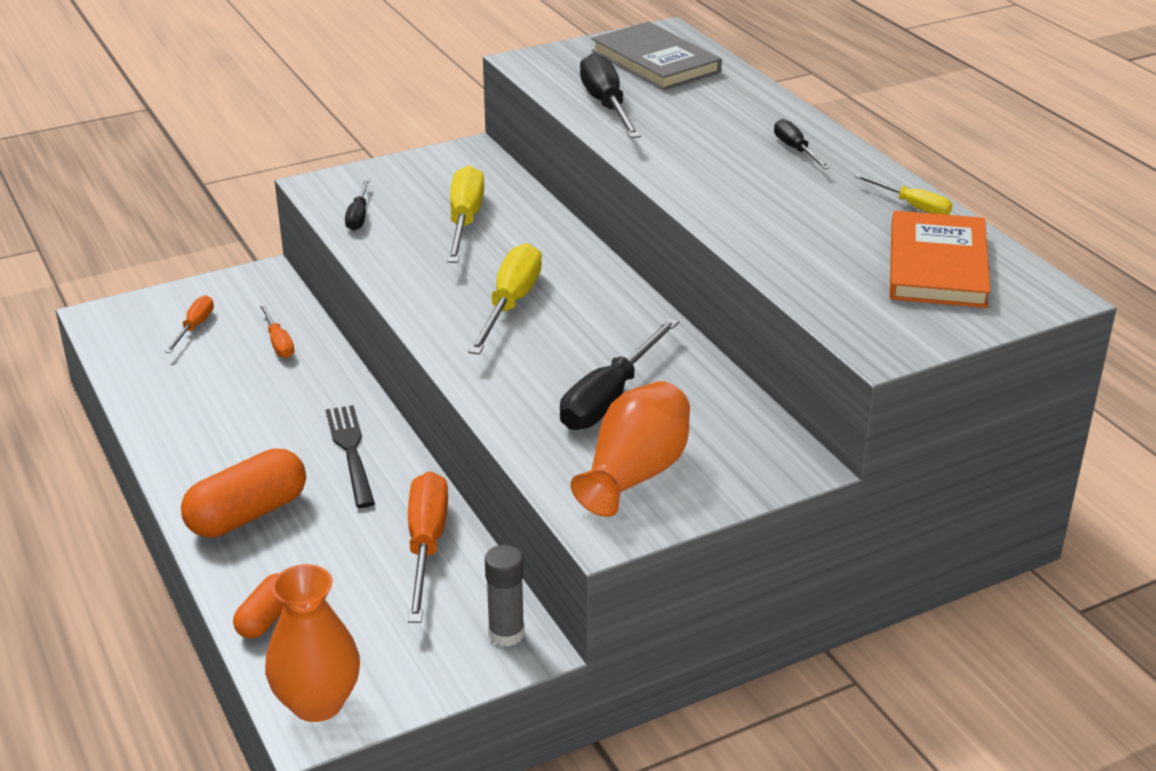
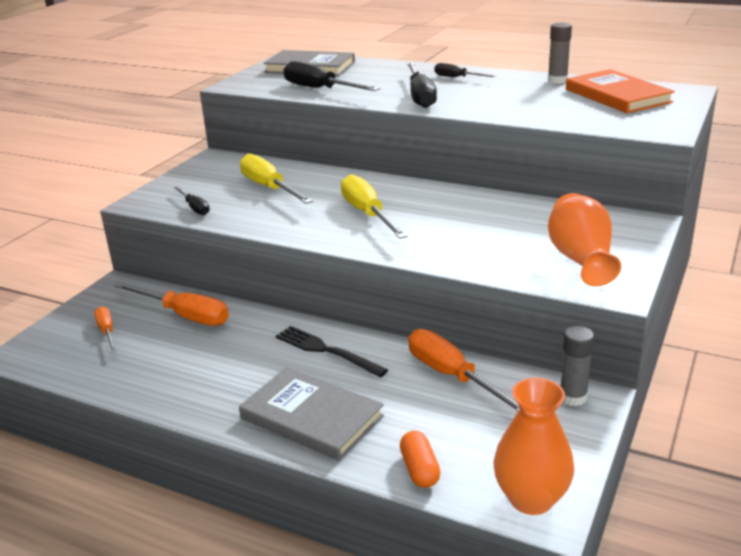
camera: 35 degrees left, 5 degrees down
orange capsule [181,448,306,538] -> grey book [239,367,384,461]
orange screwdriver [259,303,294,358] -> orange screwdriver [113,282,229,326], size x1.79
black screwdriver [560,318,679,430] -> black screwdriver moved to [407,62,437,108]
yellow screwdriver [855,174,952,215] -> grey glue stick [548,23,572,84]

